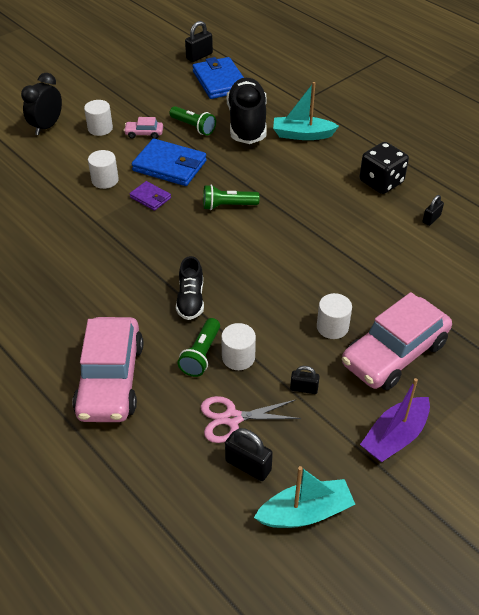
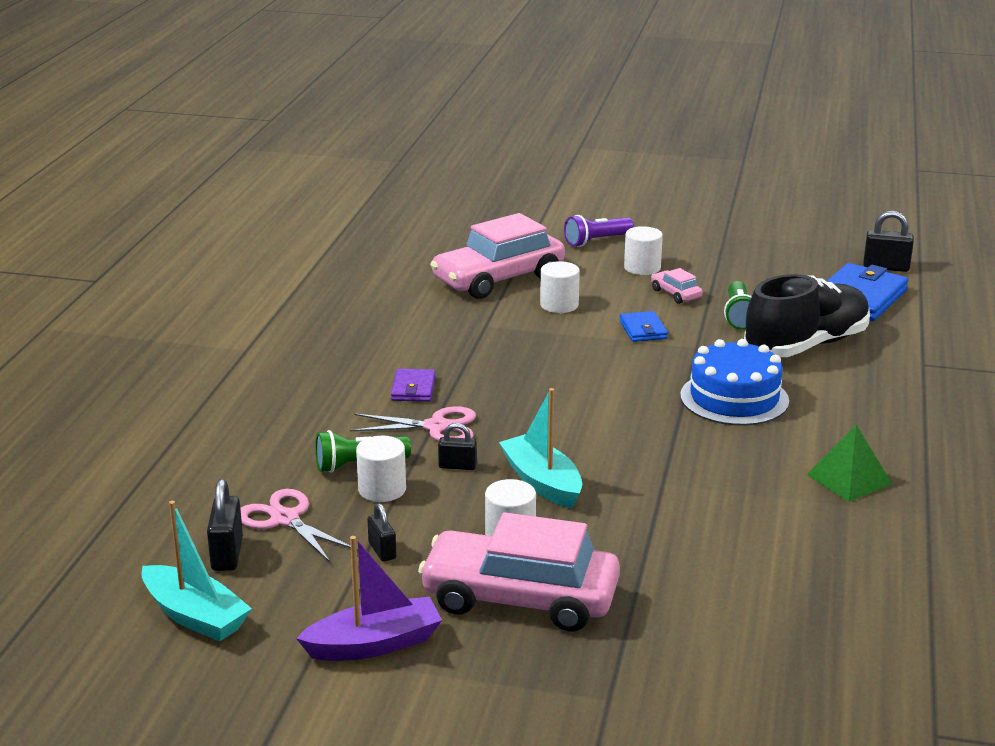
camera: 55 degrees right, 20 degrees down
black clock [21,73,62,135] -> purple flashlight [564,215,634,247]
pink car [73,317,143,422] -> pink car moved to [430,213,565,299]
purple wallet [129,181,171,211] -> purple wallet moved to [391,369,435,402]
blue wallet [132,138,207,186] -> blue wallet [620,311,668,342], size x0.53
black shoe [176,256,204,320] -> pink scissors [350,406,476,441]
green flashlight [203,185,260,210] -> none
turquoise boat [273,82,339,140] -> turquoise boat moved to [499,388,582,508]
black dice [359,142,409,194] -> green pyramid [807,425,892,502]
purple boat [360,378,430,462] -> purple boat turned 150 degrees clockwise [296,536,442,661]
black padlock [422,195,444,226] -> black padlock moved to [438,423,477,470]
none -> blue cake [680,339,789,426]

